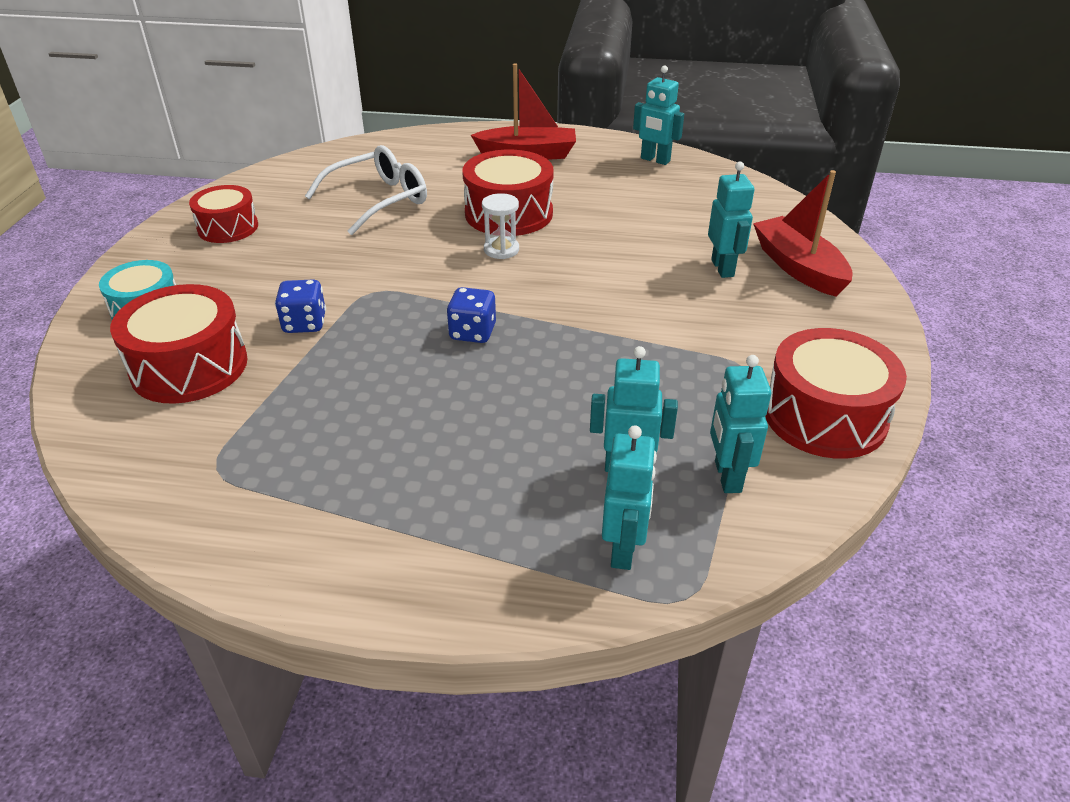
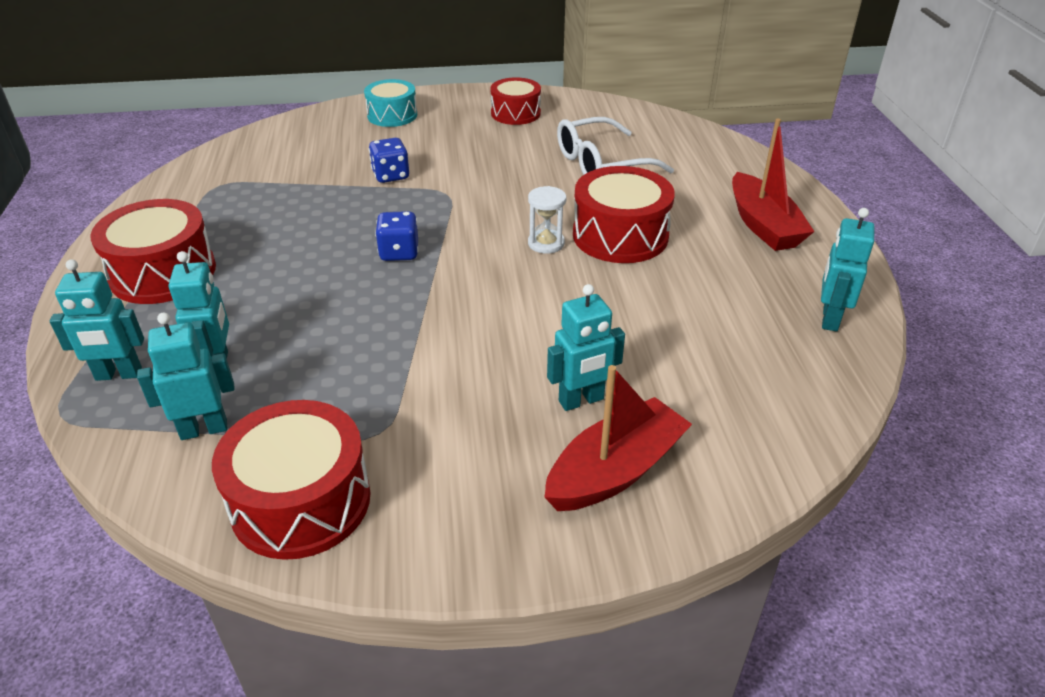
camera: 75 degrees right, 0 degrees up
red drum [110,284,248,404] -> red drum moved to [90,199,216,304]
white glasses [305,145,427,235] -> white glasses turned 120 degrees clockwise [557,117,674,175]

